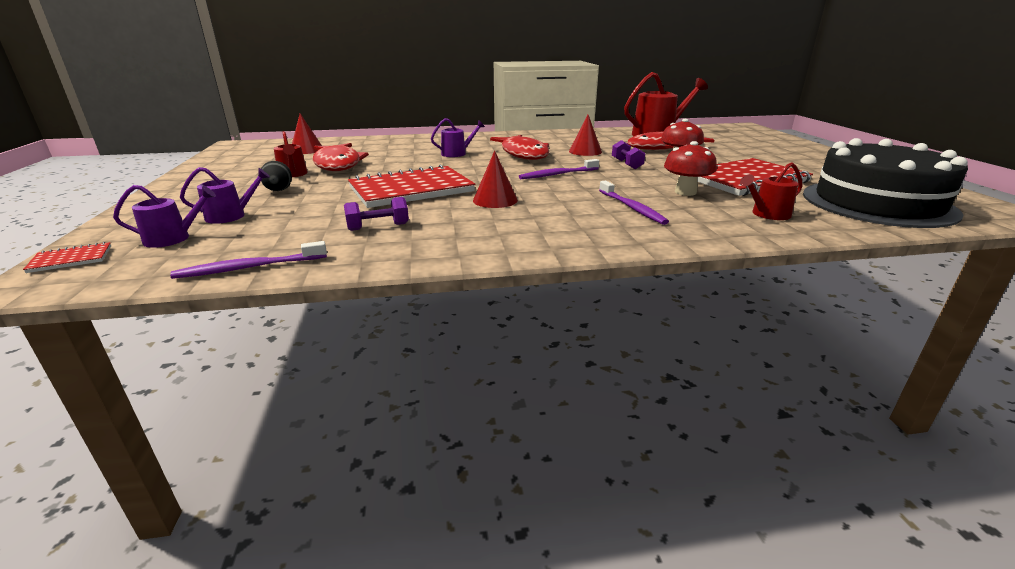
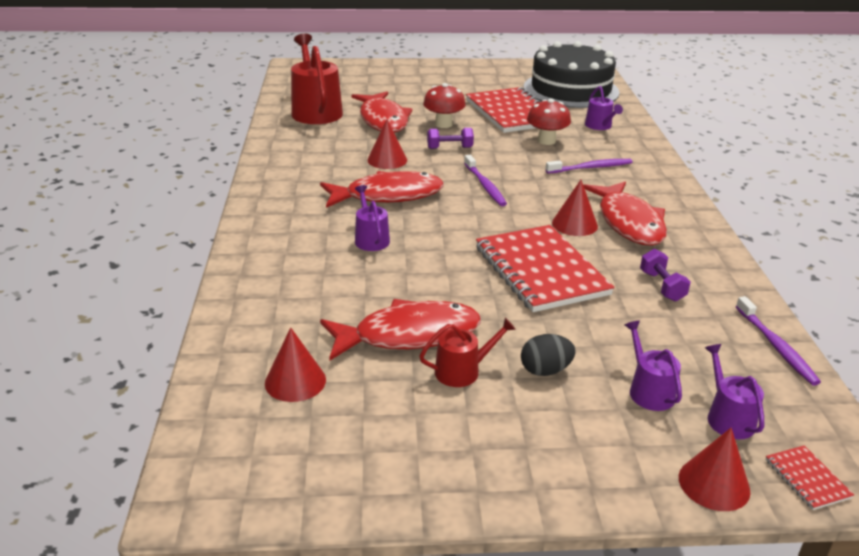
camera: 85 degrees left, 5 degrees up
red watering can [740,162,802,220] -> purple watering can [585,86,623,130]
none -> red fish [583,181,667,246]
none -> red cone [679,428,751,511]

